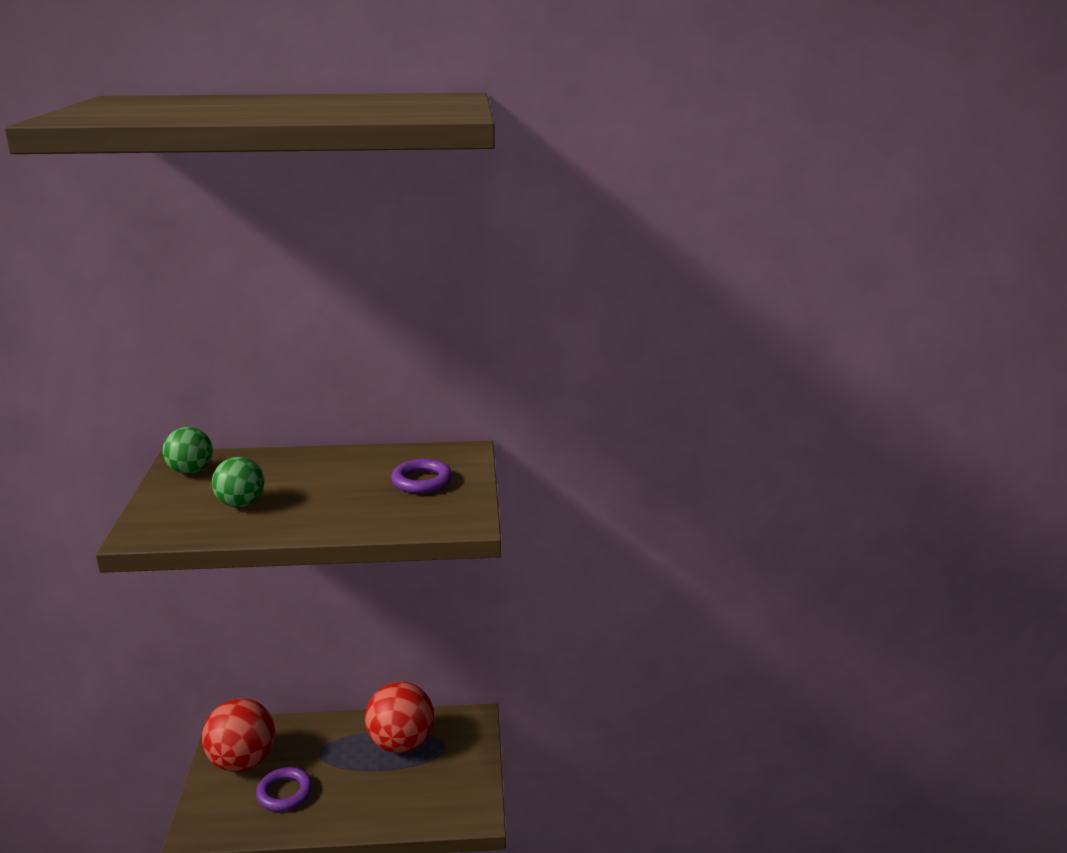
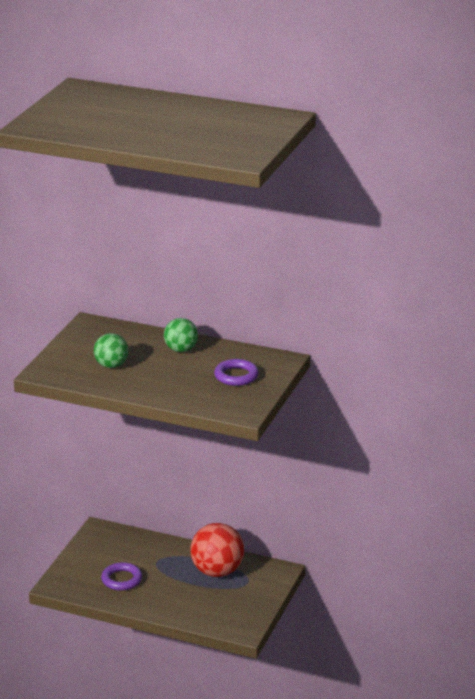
camera: 25 degrees right, 5 degrees up
green ball [163,427,213,474] -> green ball moved to [164,318,198,352]
red ball [202,698,275,772] -> none

